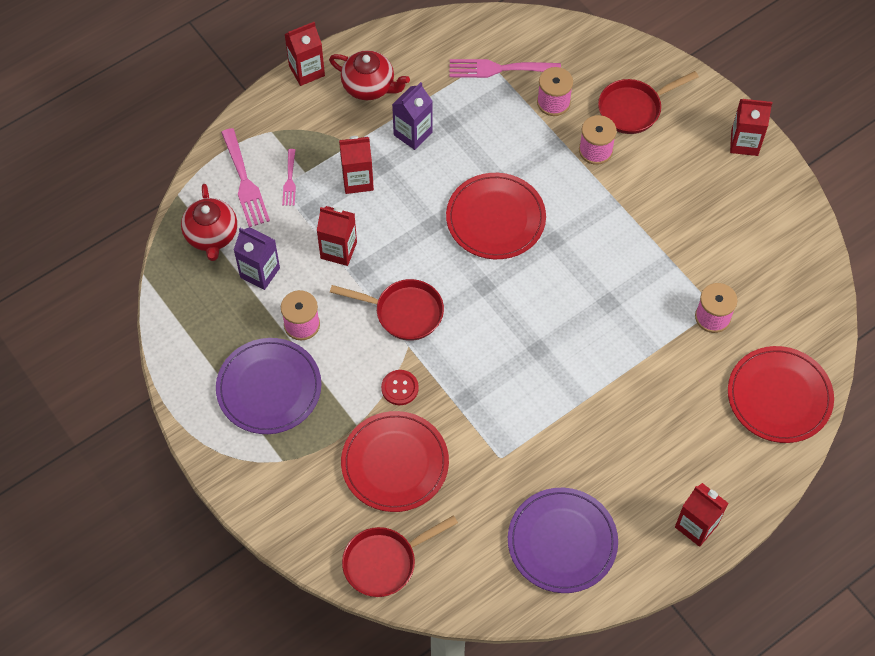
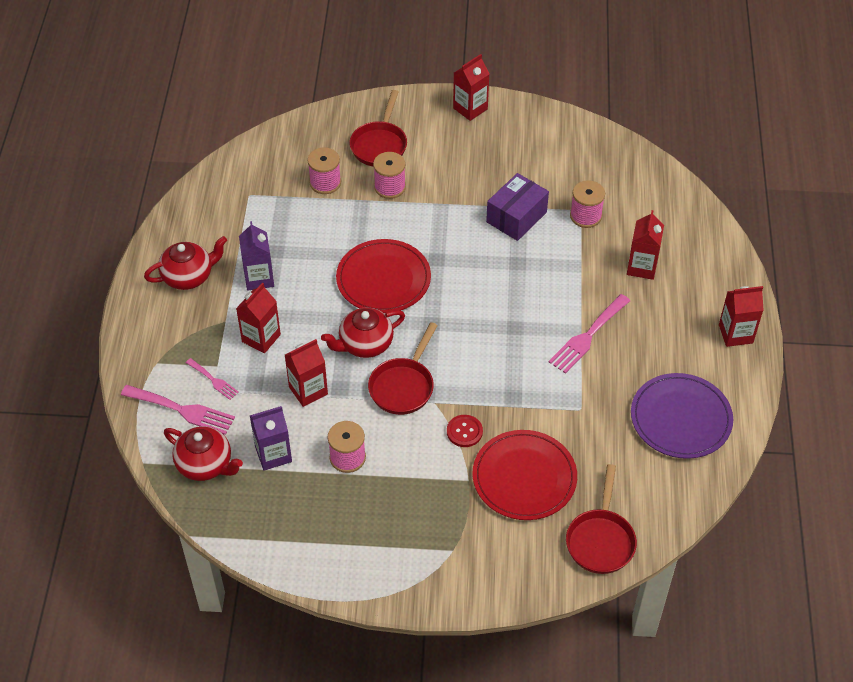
camera: 50 degrees left, 10 degrees down
purple plate [216,338,321,434] -> none
red carton [284,22,325,86] -> red carton moved to [627,210,664,280]
red pan [330,279,444,341] -> red pan turned 150 degrees clockwise [368,322,438,415]
pink fork [450,59,561,78] -> pink fork moved to [549,294,630,374]
red plate [728,346,834,443] -> none
none -> red teapot [321,307,405,358]
none -> purple box [486,173,549,241]

